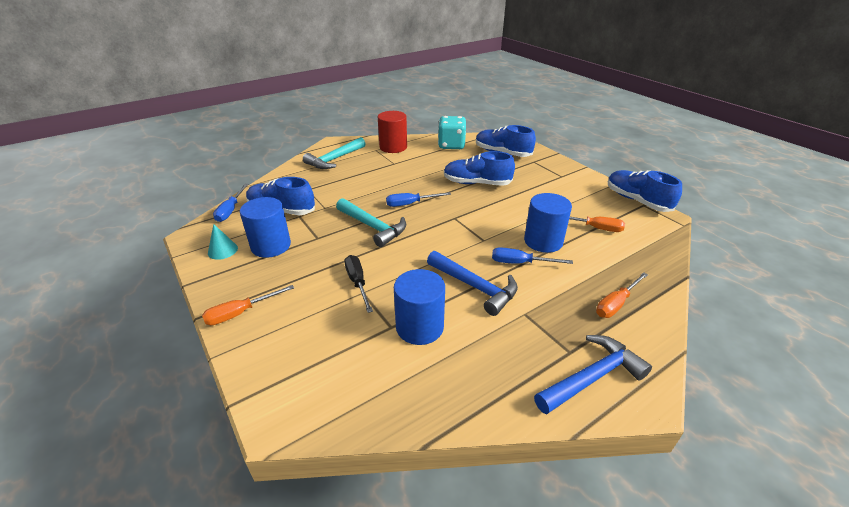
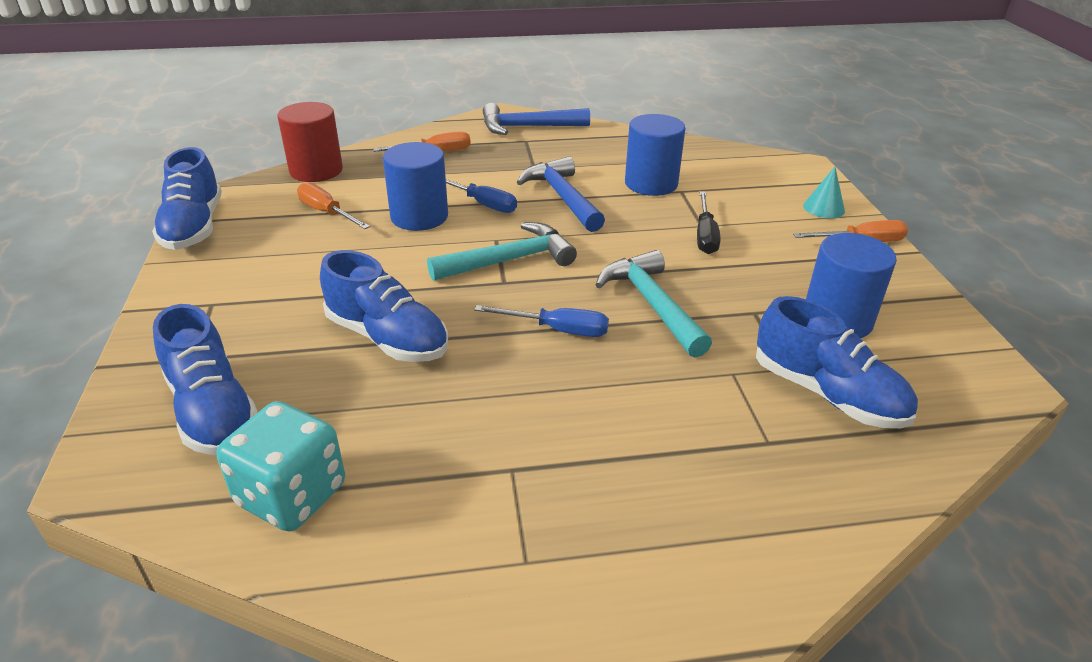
camera: 155 degrees left, 0 degrees up
turquoise cone [208,224,238,260] -> turquoise cone moved to [803,167,845,218]
blue screwdriver [213,184,248,222] -> none
turquoise hammer [303,137,366,169] -> turquoise hammer moved to [427,222,577,281]
red cylinder [378,111,407,153] -> red cylinder moved to [277,102,343,182]

